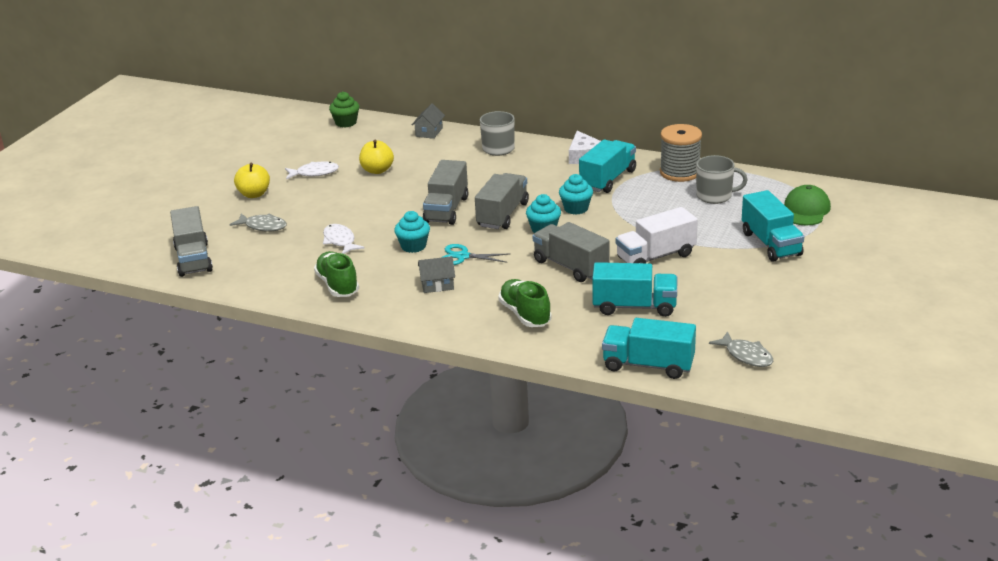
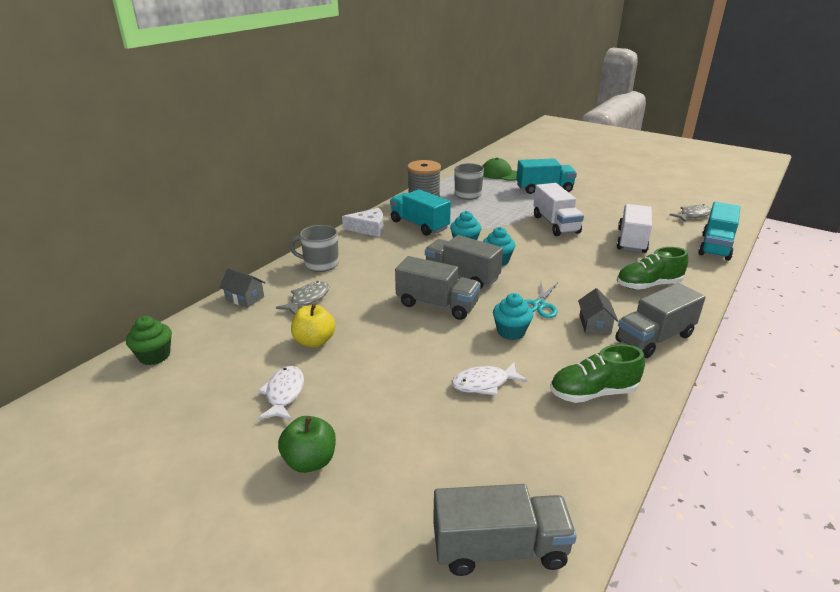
camera: 80 degrees left, 0 degrees up
grey fish [229,213,287,232] -> grey fish moved to [276,281,329,315]
yellow apple [234,163,270,198] -> green apple [278,416,336,473]
grey truck [533,222,609,282] -> grey truck moved to [615,283,706,358]
turquoise truck [592,262,677,317] -> white truck [617,204,652,253]

